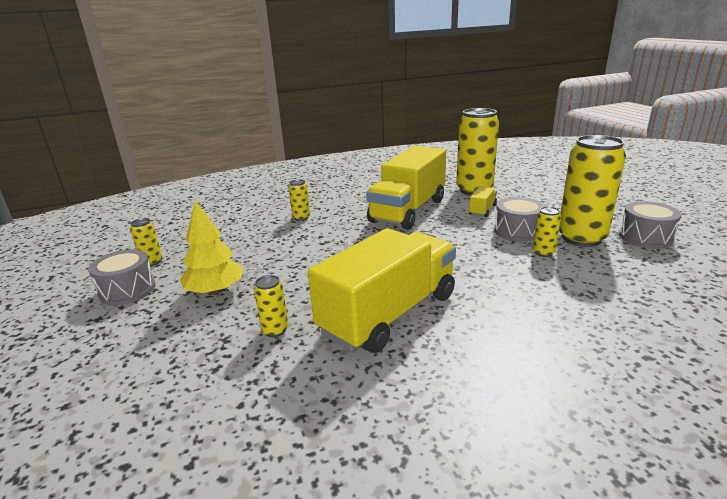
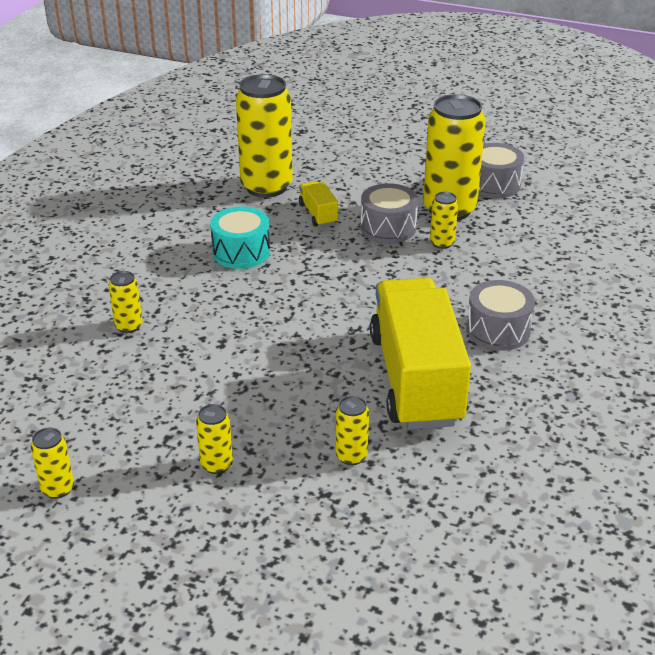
camera: 50 degrees left, 10 degrees up
grey drum [88,249,155,305] -> grey drum moved to [466,280,535,351]
yellow tree [180,201,243,295] -> yellow can [196,404,233,474]
yellow truck [366,146,446,230] -> turquoise drum [210,206,270,269]

